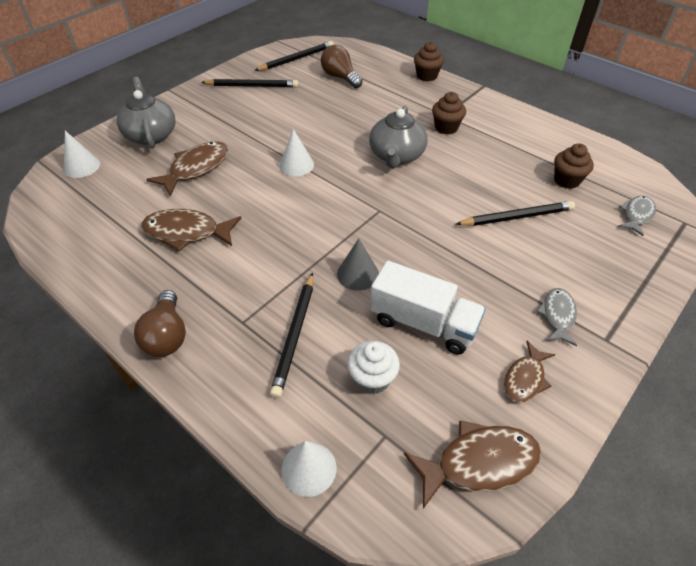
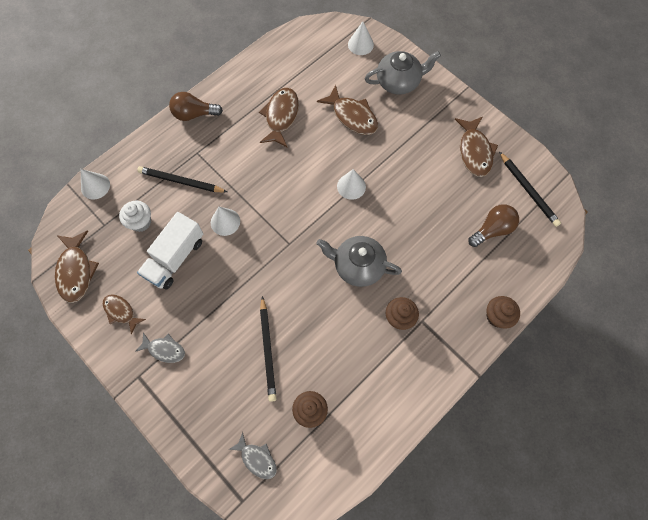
camera: 95 degrees right, 20 degrees up
black pencil [201,79,298,88] -> brown fish [455,117,498,177]
grey cone [337,239,379,291] -> white cone [211,207,240,236]

